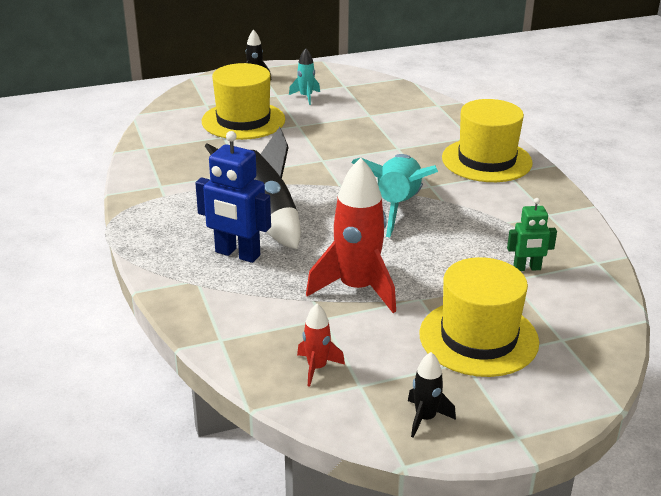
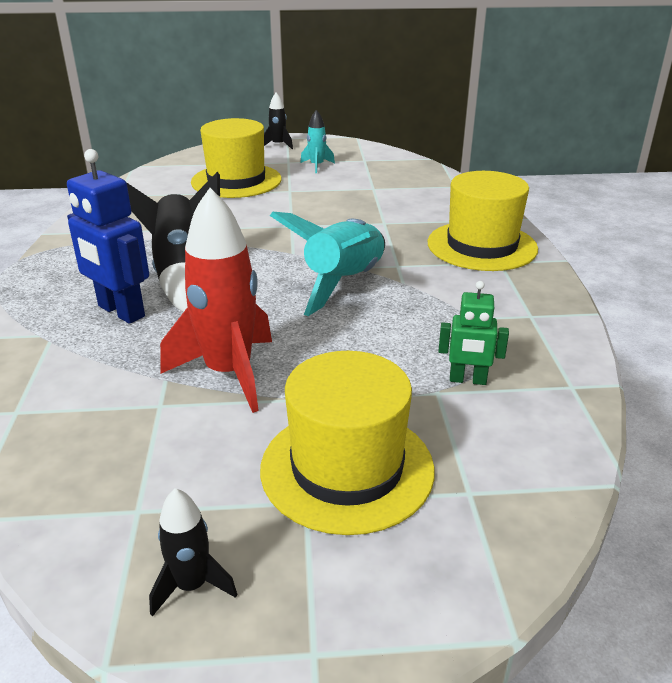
camera: 15 degrees right, 0 degrees up
red rocket [297,303,345,387] -> none

